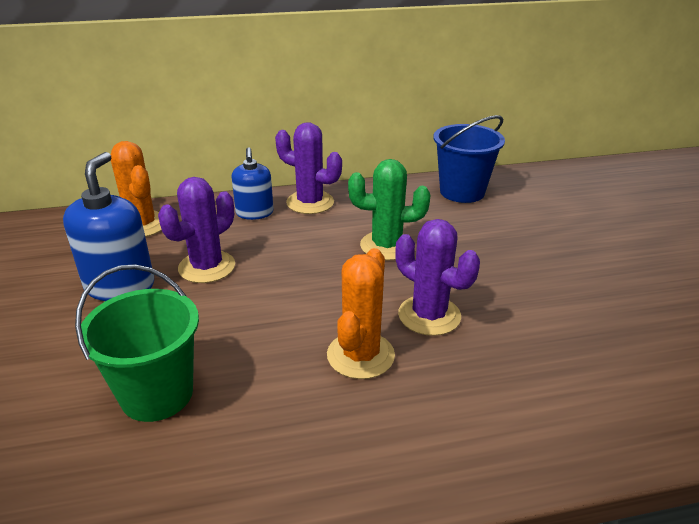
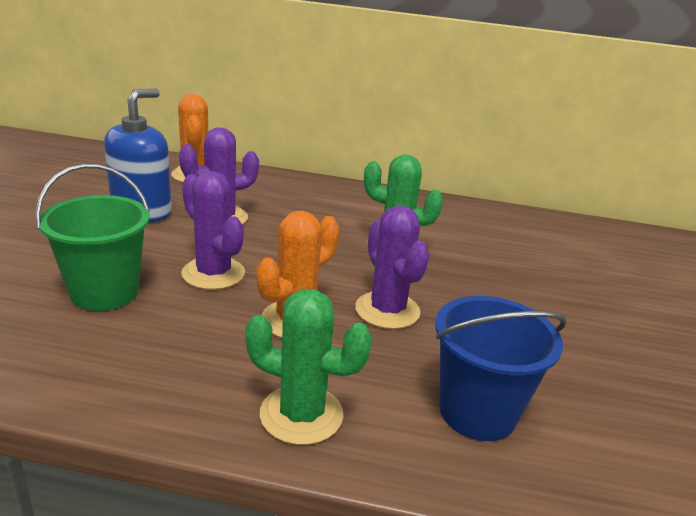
camera: 20 degrees right, 5 degrees down
blue soap dispenser [231,147,274,220] -> none
purple cactus [275,122,342,214] -> purple cactus moved to [181,171,245,290]
blue bucket [433,115,505,203] -> blue bucket moved to [435,296,567,441]
none -> green cactus [245,289,372,445]

